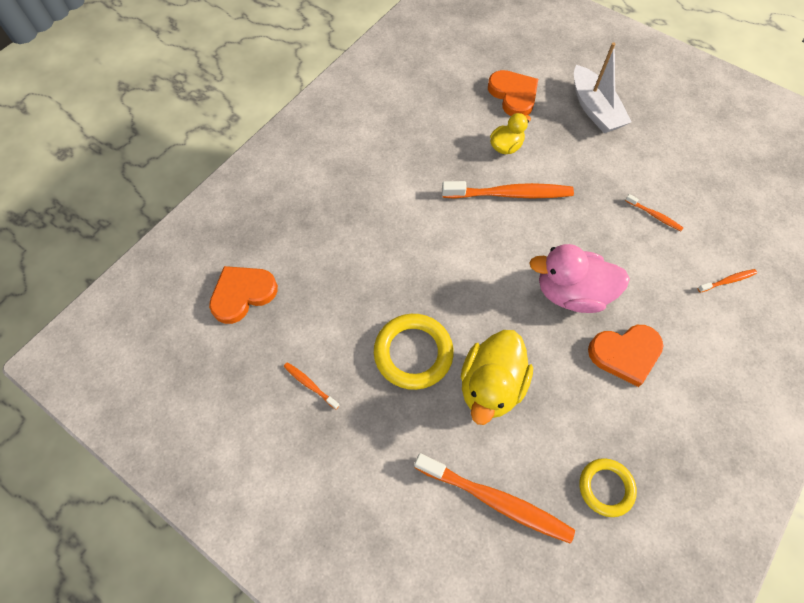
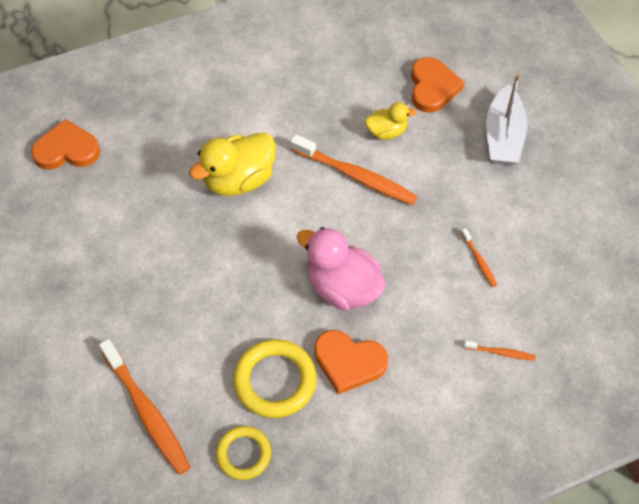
camera: 30 degrees right, 5 degrees down
orange toothbrush [284,362,340,410] -> none
yellow ring [374,314,454,390] -> yellow ring moved to [233,339,317,418]
yellow duck [461,330,533,425] -> yellow duck moved to [189,132,276,196]

